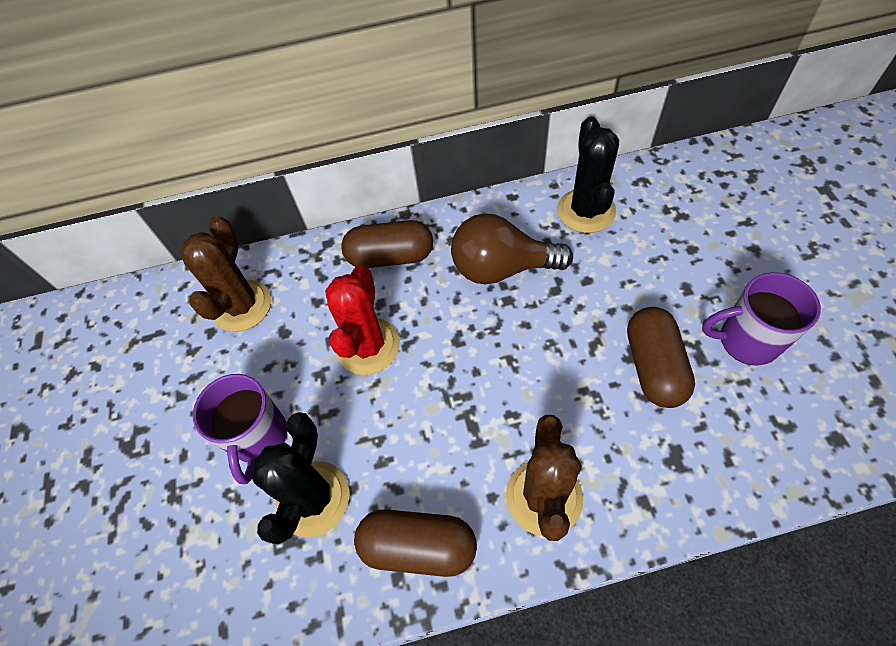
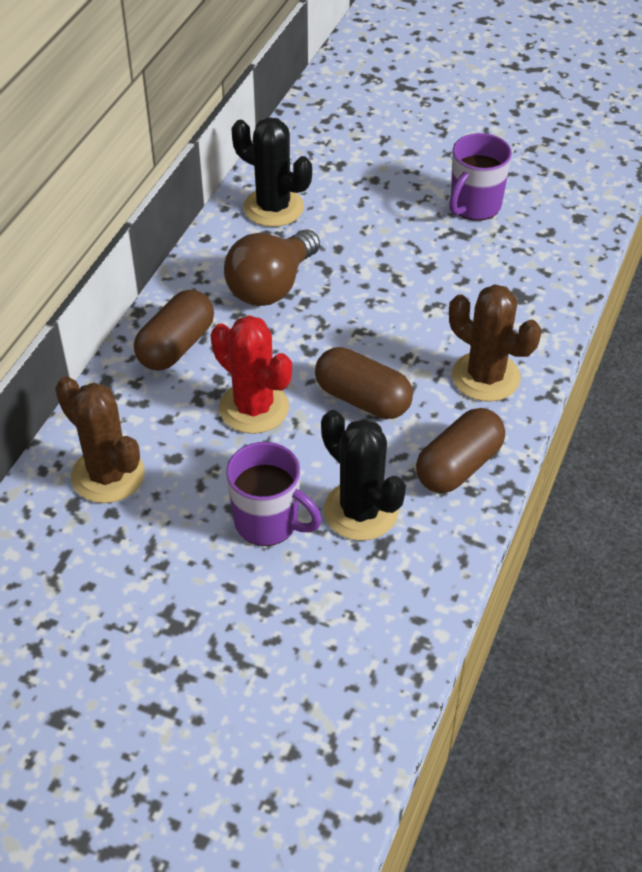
camera: 60 degrees left, 10 degrees down
brown capsule [627,307,695,408] -> brown capsule moved to [315,347,413,419]

